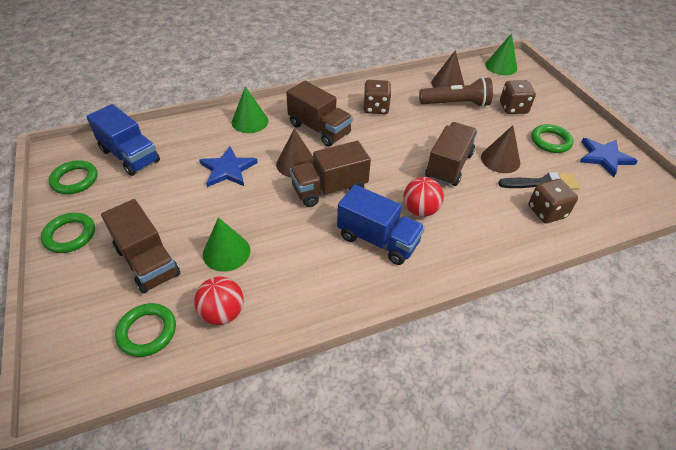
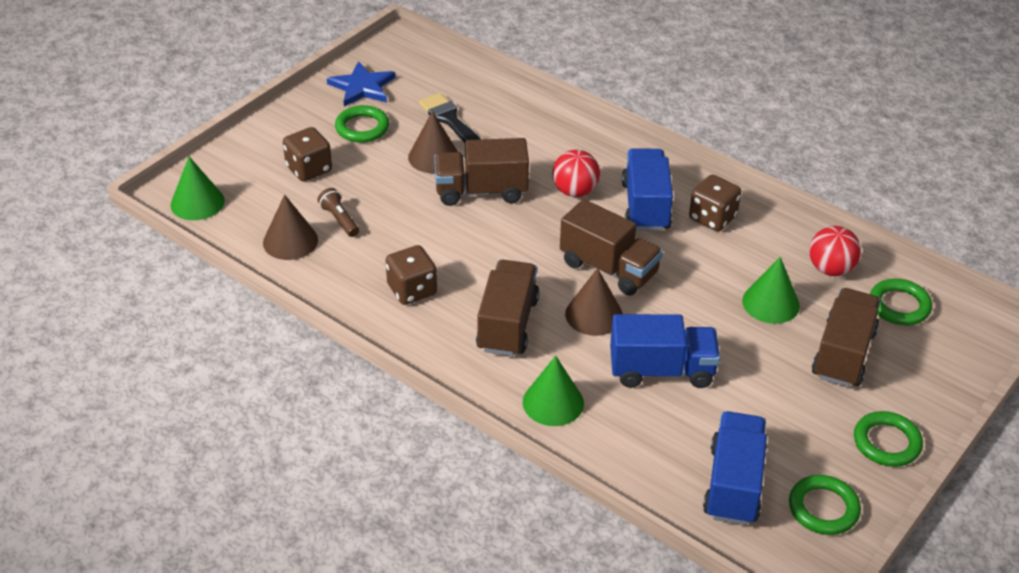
camera: 120 degrees left, 5 degrees down
blue star [199,146,258,187] -> blue truck [610,314,720,388]
brown flashlight [419,77,493,107] -> brown flashlight [318,188,359,237], size x0.54
brown dice [528,179,578,223] -> brown dice moved to [689,175,741,231]

